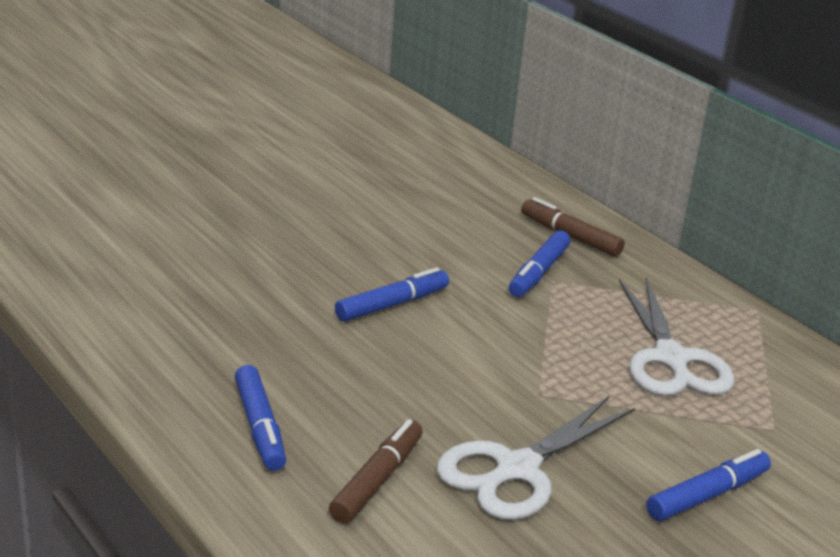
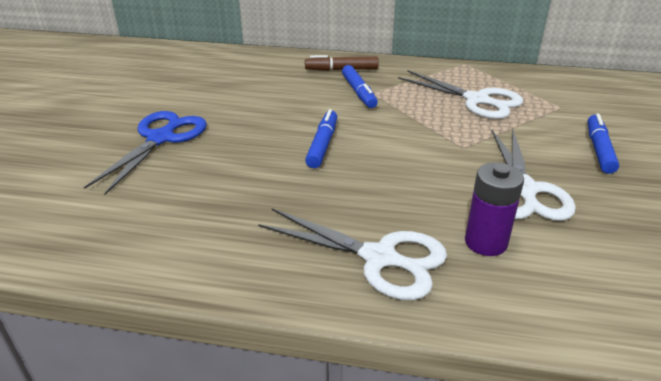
camera: 40 degrees left, 5 degrees up
blue marker [235,365,286,471] -> white scissors [258,208,447,301]
brown marker [329,419,423,523] -> purple battery [465,162,524,256]
none -> blue scissors [84,111,207,195]

